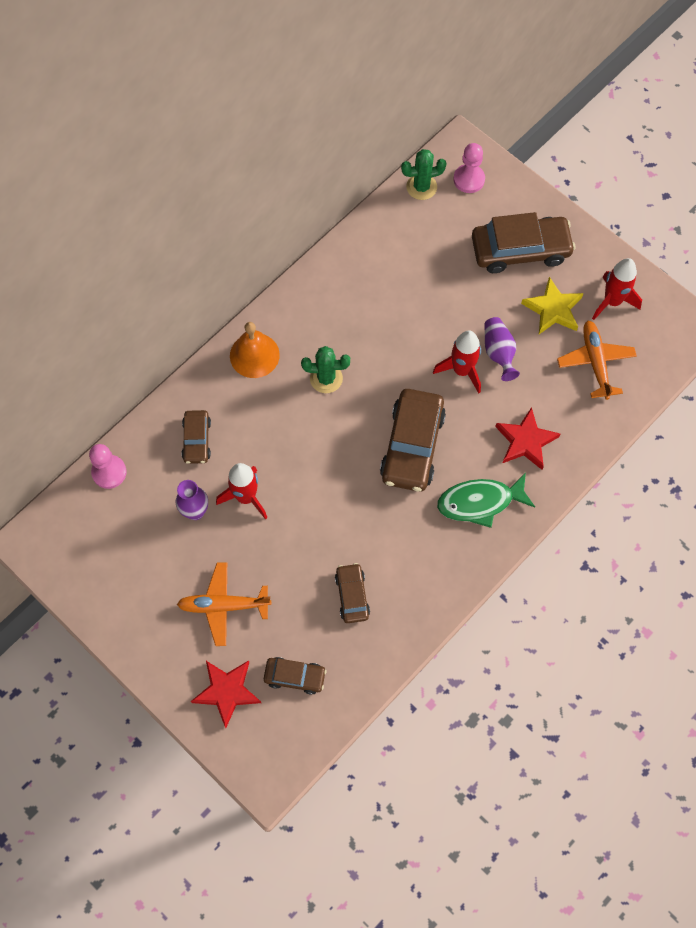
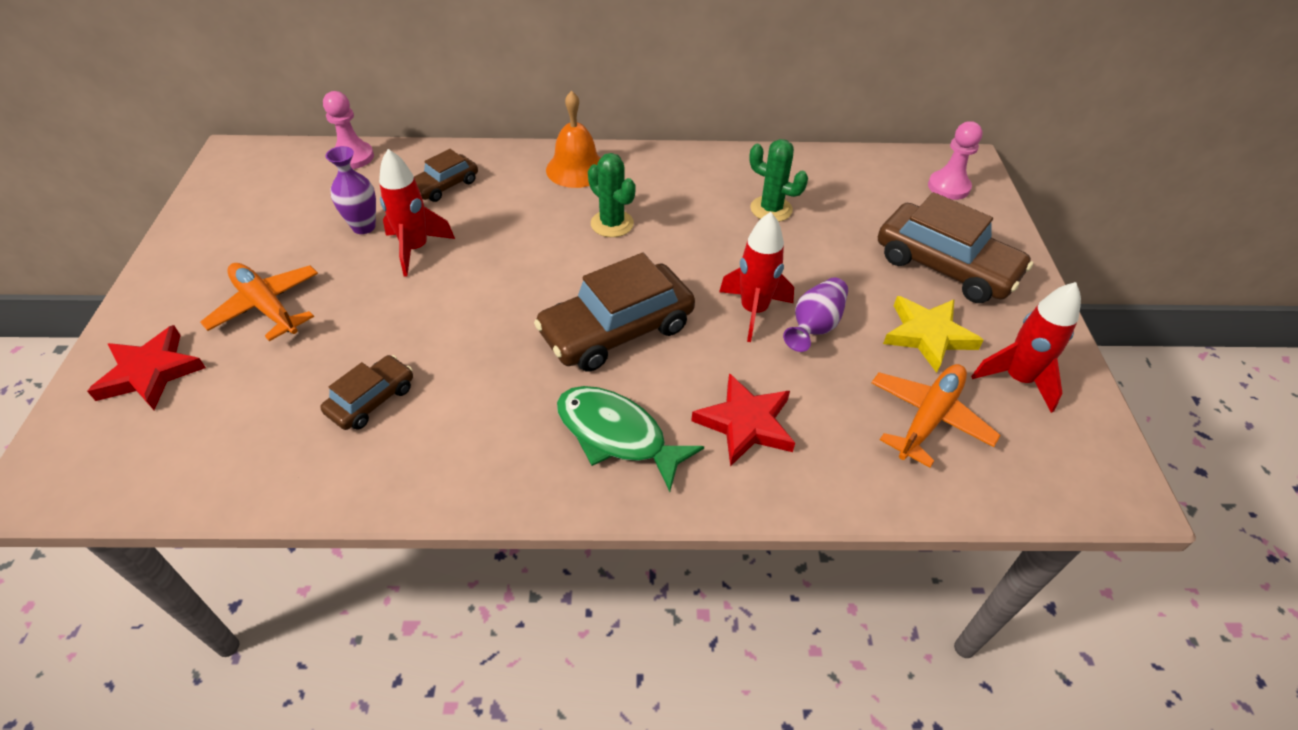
camera: 45 degrees right, 20 degrees down
brown car [264,657,326,695] -> none
green cactus [401,149,446,200] -> green cactus moved to [749,139,808,222]

